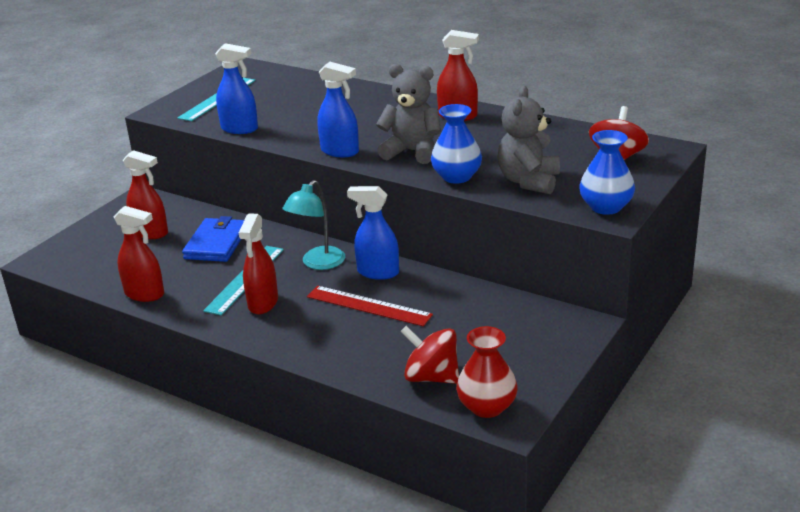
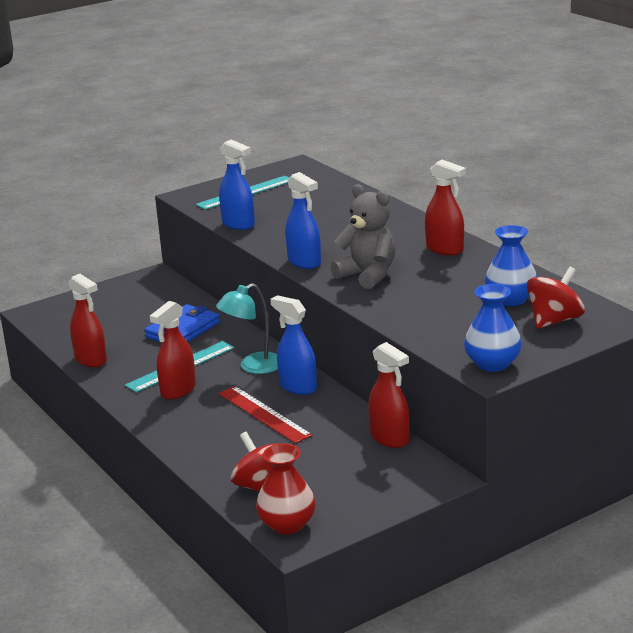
camera: 25 degrees right, 5 degrees down
red spray bottle [123,150,168,239] -> red spray bottle moved to [368,342,409,448]
blue vase [431,104,482,184] -> blue vase moved to [485,225,537,306]
grey teddy bear [497,86,560,194] -> none

